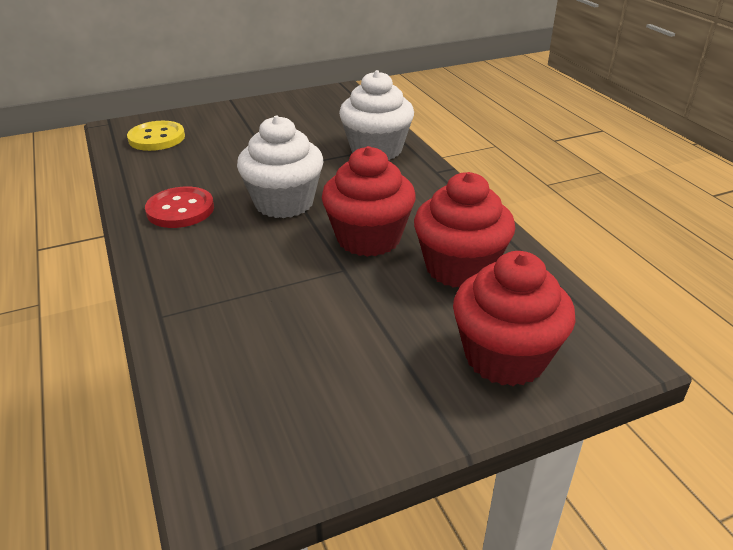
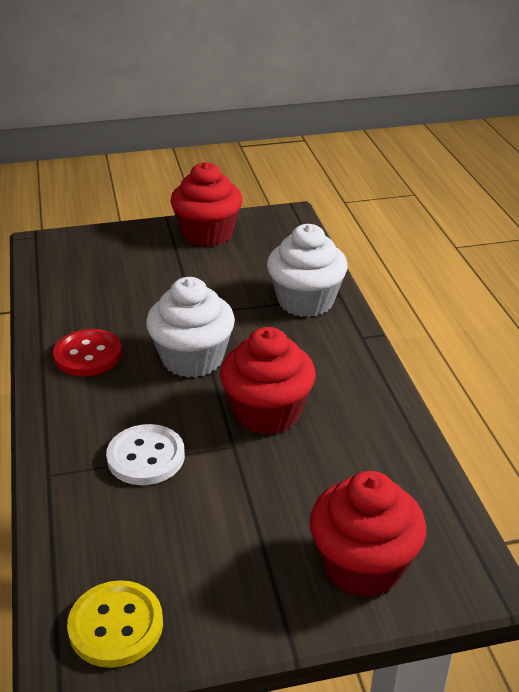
camera: 10 degrees right, 0 degrees up
yellow button [127,121,185,151] -> yellow button moved to [67,580,163,668]
red cupcake [414,172,515,288] -> red cupcake moved to [170,162,242,247]
none -> white button [106,424,185,485]

